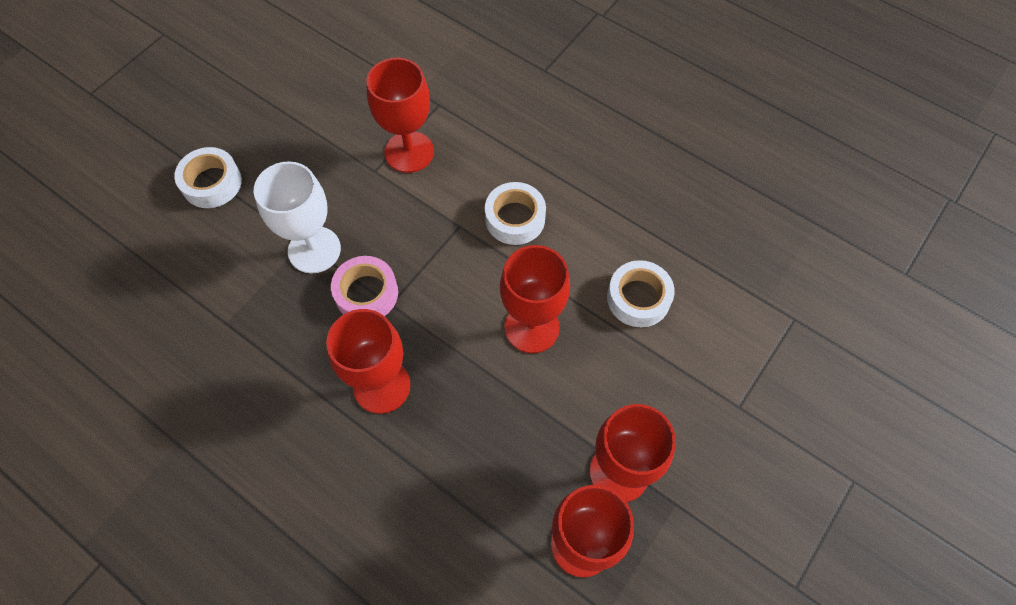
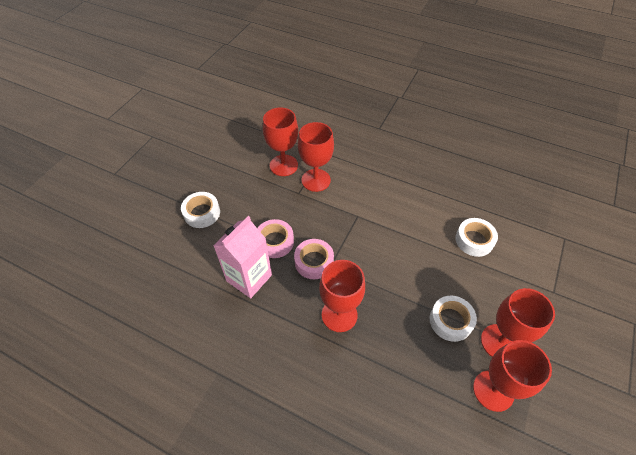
camera: 10 degrees left, 10 degrees down
white goblet [254,161,341,274] -> pink tape [257,219,294,258]
white tape [485,182,546,245] -> white tape moved to [430,296,477,342]
red goblet [500,245,570,353] -> red goblet moved to [263,108,298,176]
none -> pink carton [213,216,272,298]

